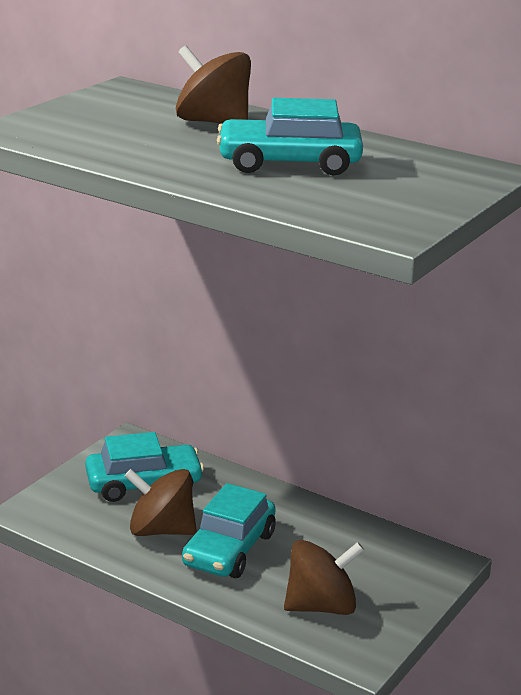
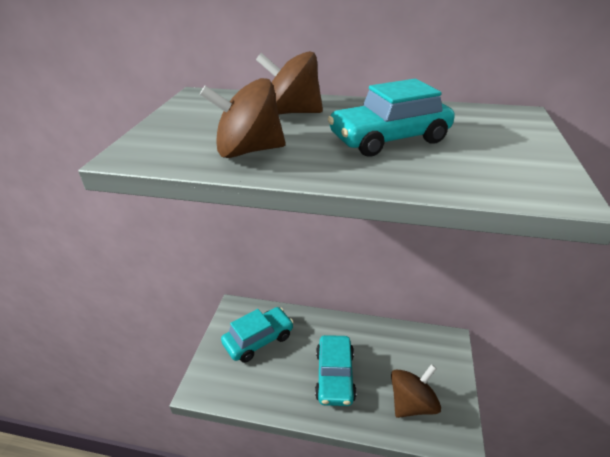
camera: 20 degrees left, 10 degrees up
brown spinning top [125,469,197,536] -> brown spinning top moved to [200,78,286,158]

